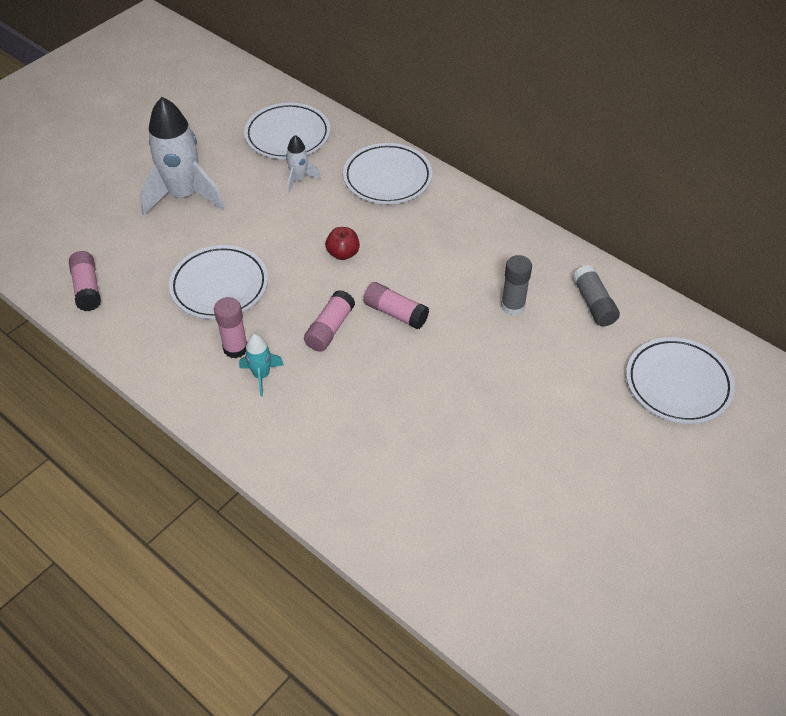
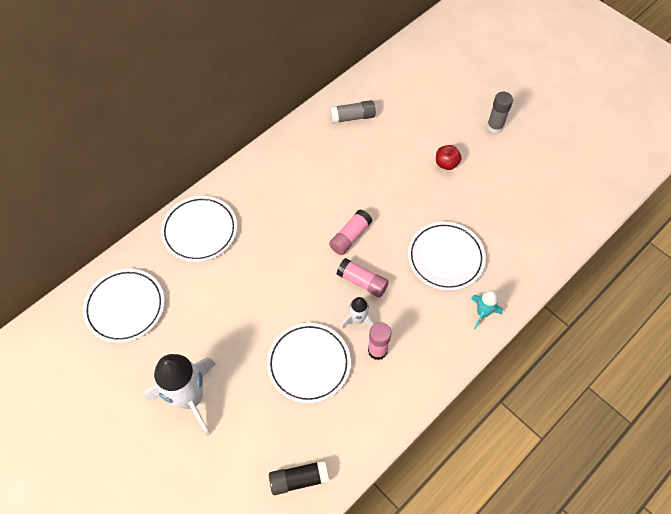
camera: 85 degrees left, 10 degrees up
pink glue stick [69,251,101,311] -> black glue stick [269,460,329,495]
turquoise rocket [239,334,284,397] -> turquoise rocket moved to [471,290,503,329]
white rocket [286,135,321,193] -> white rocket moved to [341,297,374,329]
red apple [325,227,360,260] -> red apple moved to [436,145,462,170]
grey glue stick [501,255,532,316] -> grey glue stick moved to [487,91,513,134]
white plate [626,337,735,424] -> white plate moved to [408,222,486,291]

